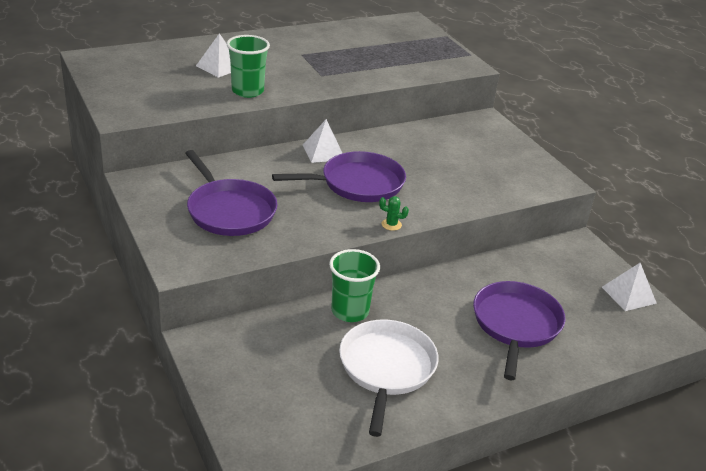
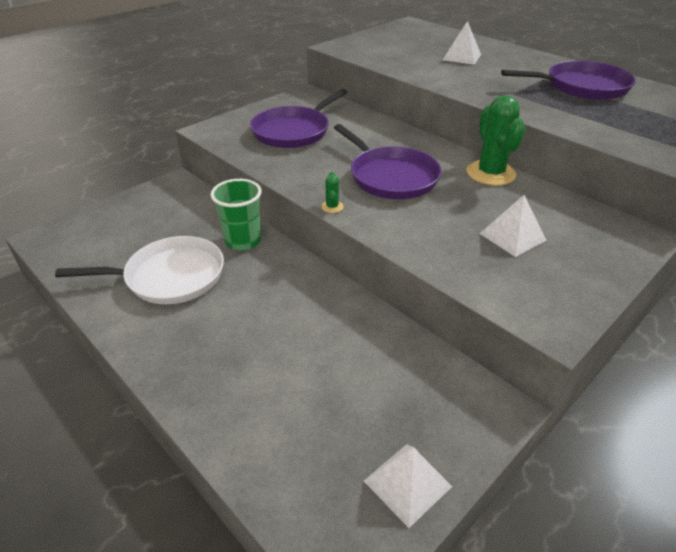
camera: 75 degrees right, 5 degrees up
green cup [226,35,270,98] -> none
white pyramid [303,119,342,163] -> white pyramid moved to [480,195,546,257]
purple pan [473,281,566,380] -> purple pan moved to [501,60,636,100]
none -> green cactus [467,95,526,186]

